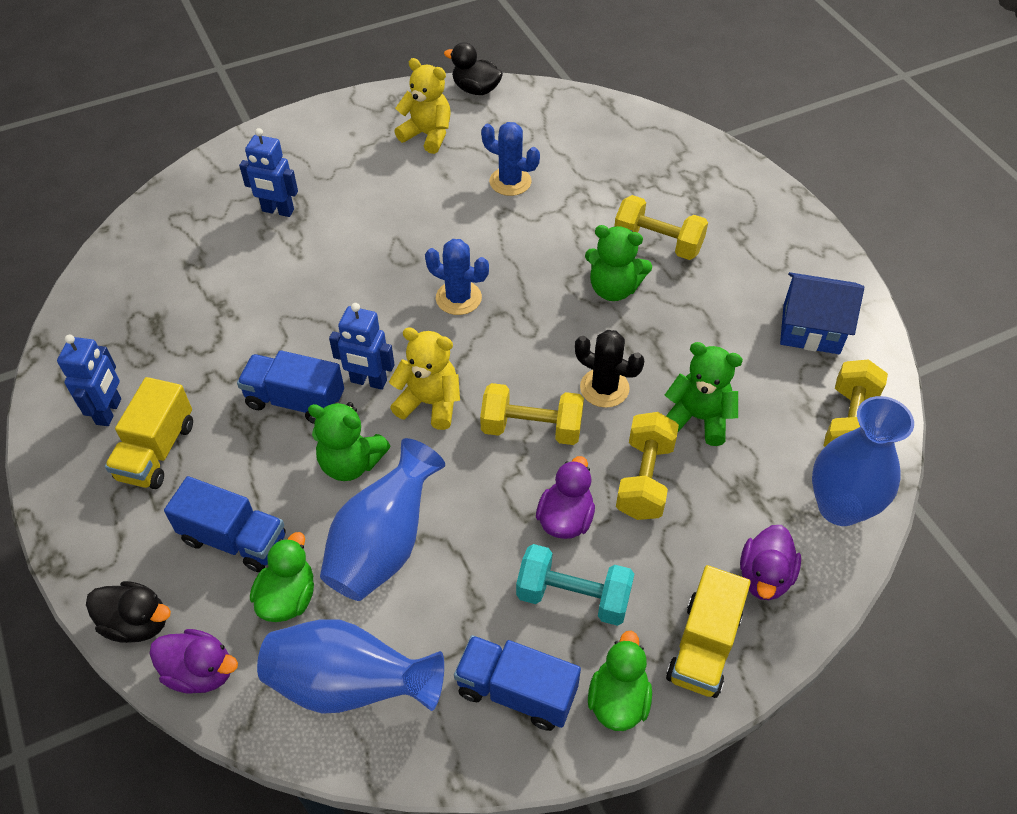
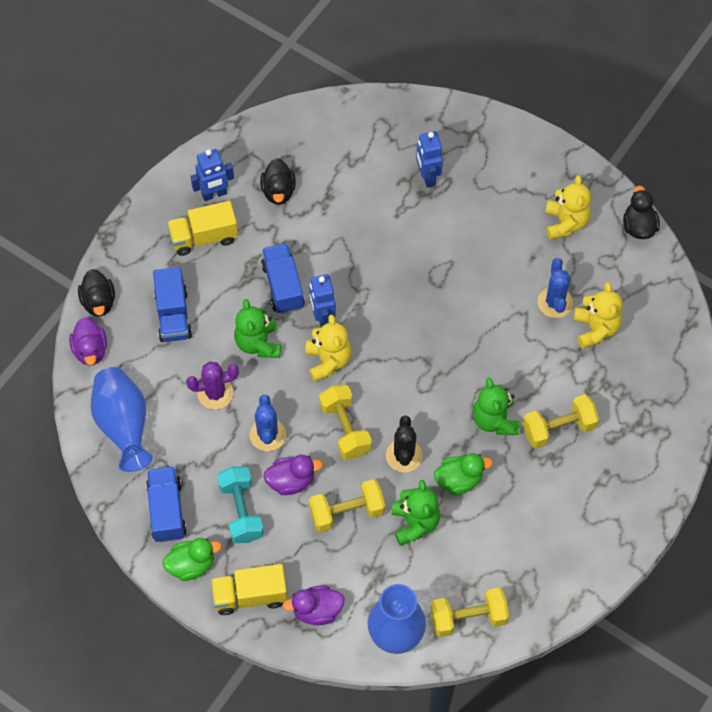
camera: 60 degrees right, 10 degrees up
green duck [250,532,314,622] -> green duck moved to [434,453,493,495]
blue vase [320,438,445,601] -> purple cactus [186,361,239,409]
blue cactus [425,239,489,315] -> blue cactus moved to [250,395,286,451]
yellow dumbbell [614,195,708,260] -> yellow dumbbell turned 75 degrees clockwise [523,394,599,449]
blue house [780,272,864,354] -> none
none -> black duck [260,158,296,205]
none -> yellow teddy bear [574,282,623,349]

